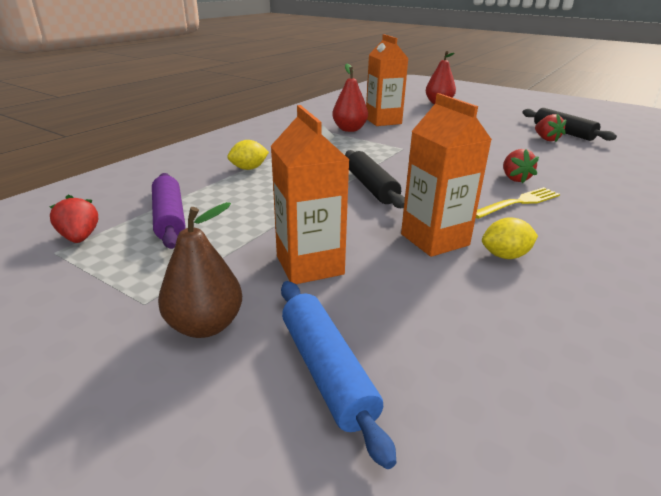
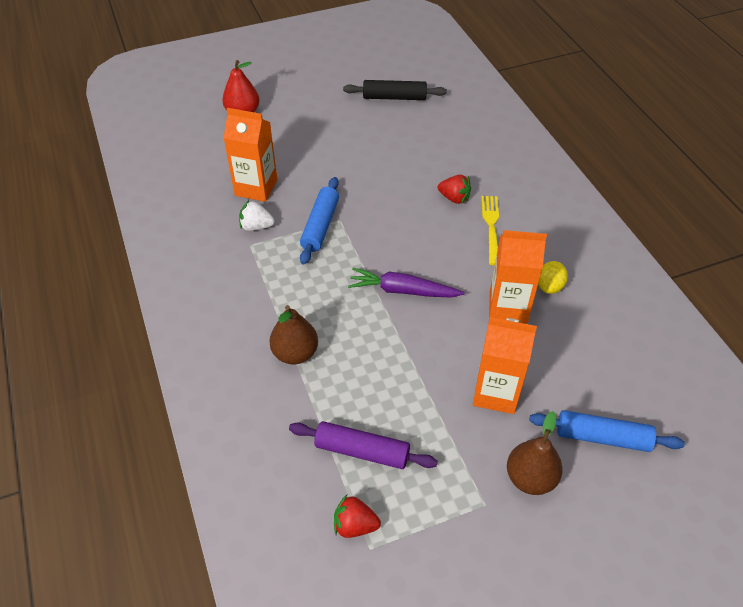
camera: 55 degrees left, 20 degrees up
yellow lemon [227,140,269,170] -> brown pear [269,305,318,365]
red pear [332,64,368,132] -> white strawberry [239,200,275,231]
black rolling pin [345,150,405,208] -> purple carrot [348,268,465,297]
red strawberry [535,114,566,142] -> none
none -> blue rolling pin [300,177,339,265]

